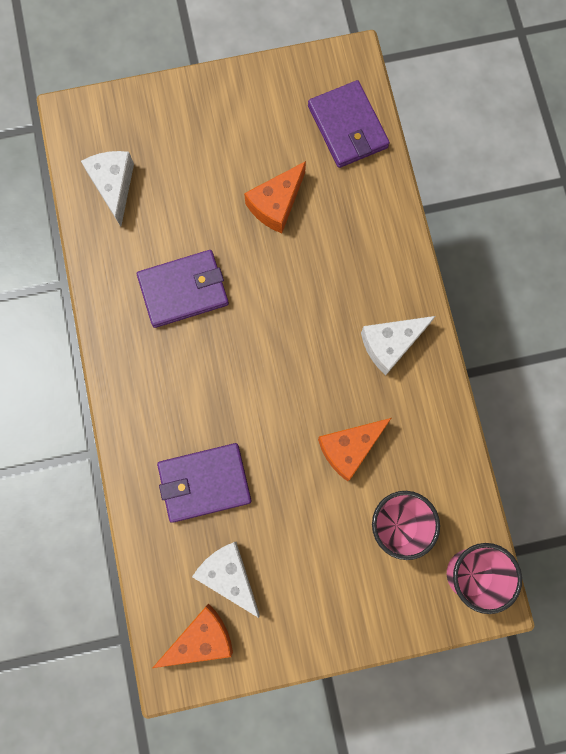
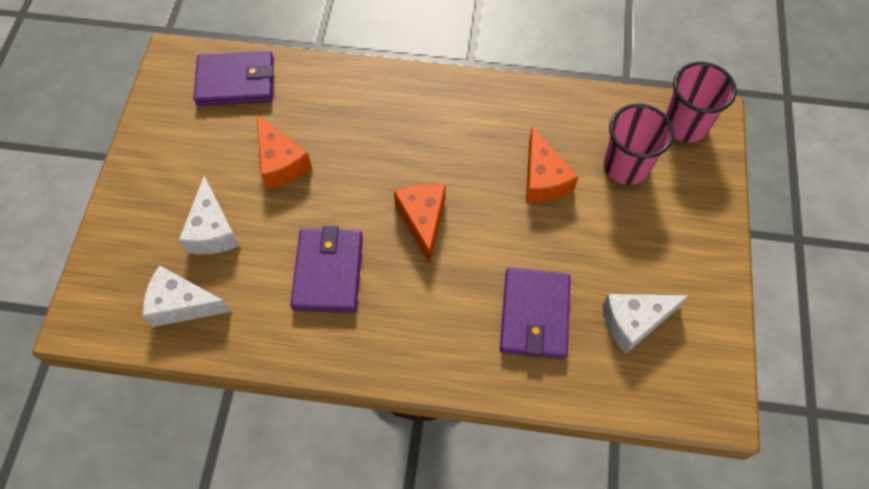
camera: 70 degrees left, 15 degrees down
orange cheese [153,604,233,668] -> orange cheese moved to [394,184,446,263]
white cheese [361,316,435,375] -> white cheese moved to [179,176,239,254]

